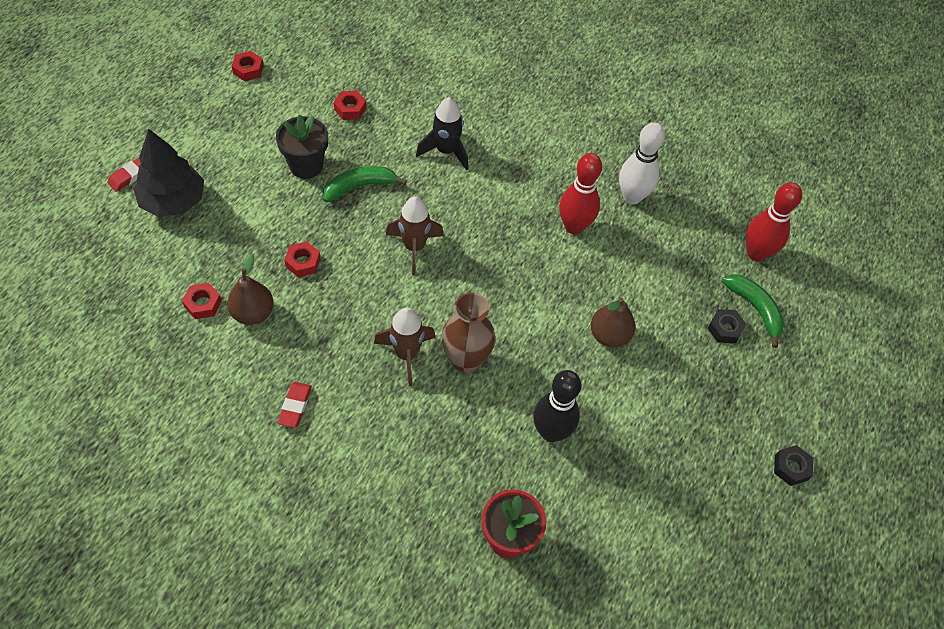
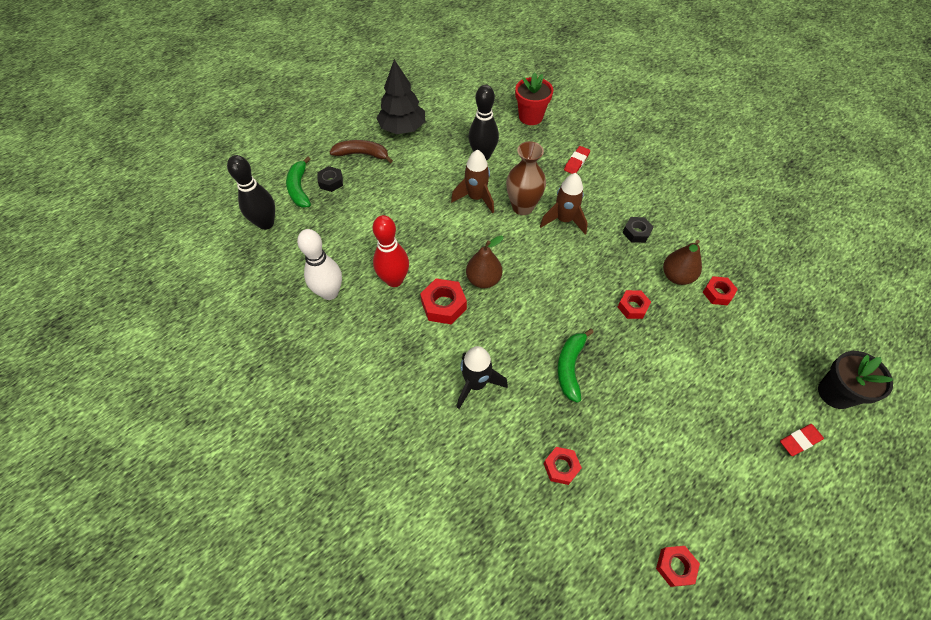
camera: 155 degrees left, 0 degrees up
black tree [133,129,204,217] -> black tree moved to [376,59,425,134]
black flower pot [276,115,328,179] -> black flower pot moved to [818,351,893,409]
red eraser [278,382,312,428] -> red eraser moved to [564,146,590,174]
green banana [323,166,407,202] -> green banana turned 105 degrees clockwise [557,329,594,403]
brown rocket [386,197,444,275] -> brown rocket moved to [451,150,494,213]
brown pear [591,297,635,348] -> brown pear moved to [466,236,504,288]
red bowling pin [746,182,802,261] -> black bowling pin [227,155,275,230]
black nut [774,445,813,486] -> black nut moved to [623,217,653,243]
none -> brown banana [330,140,393,163]
none -> red nut [420,278,467,324]

